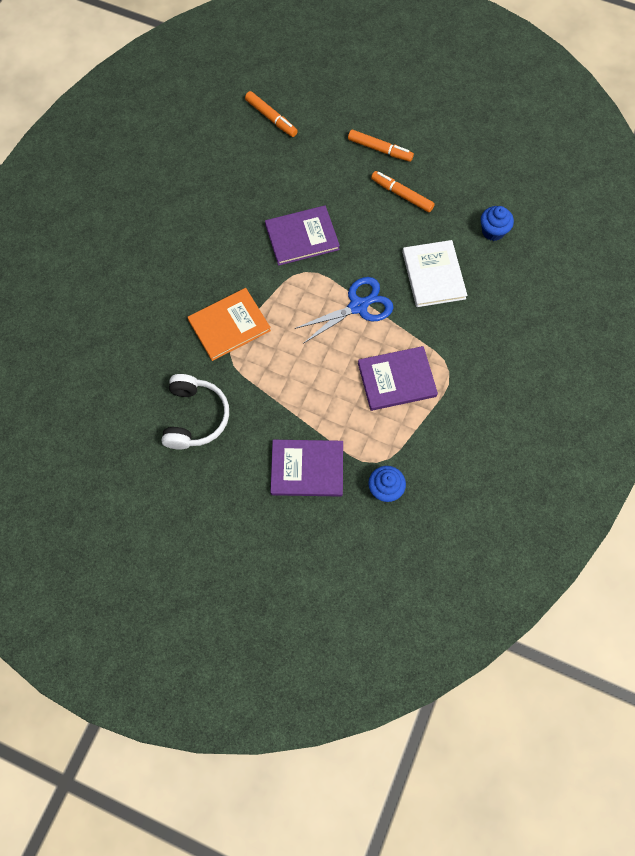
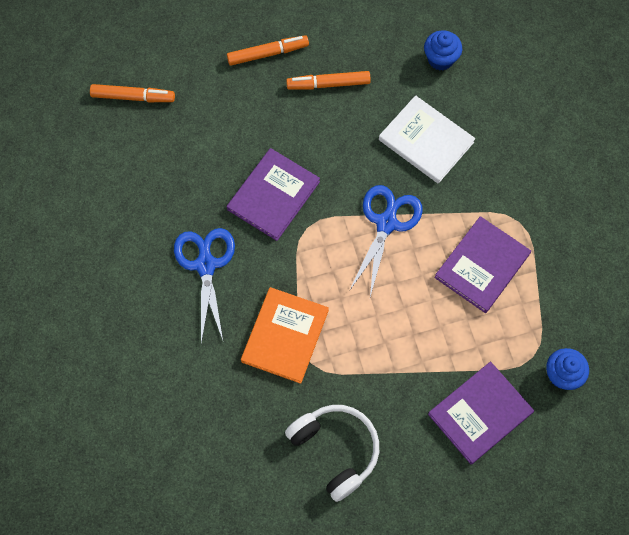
camera: 40 degrees left, 0 degrees up
none -> blue scissors [174,228,235,343]

